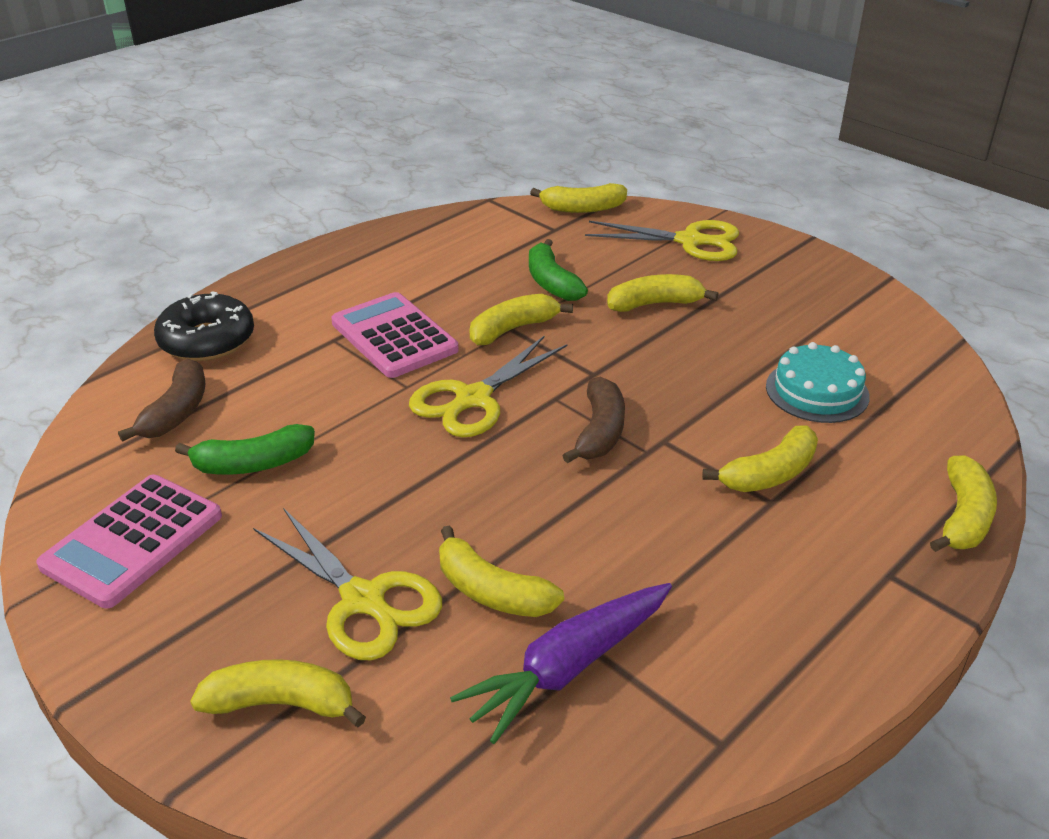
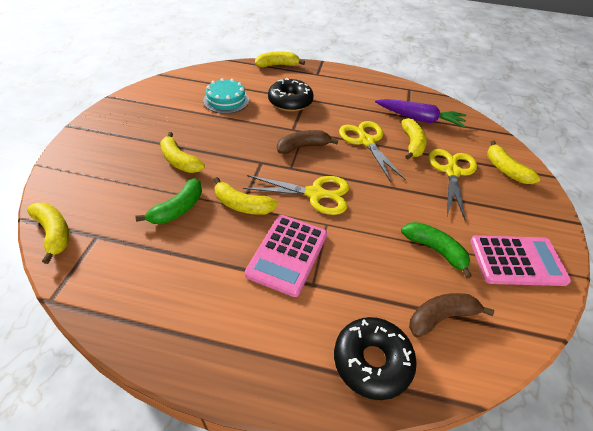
camera: 125 degrees left, 10 degrees up
yellow scissors [585,220,739,261] -> yellow scissors moved to [339,121,406,182]
yellow banana [702,425,818,492] -> black donut [268,78,314,112]

